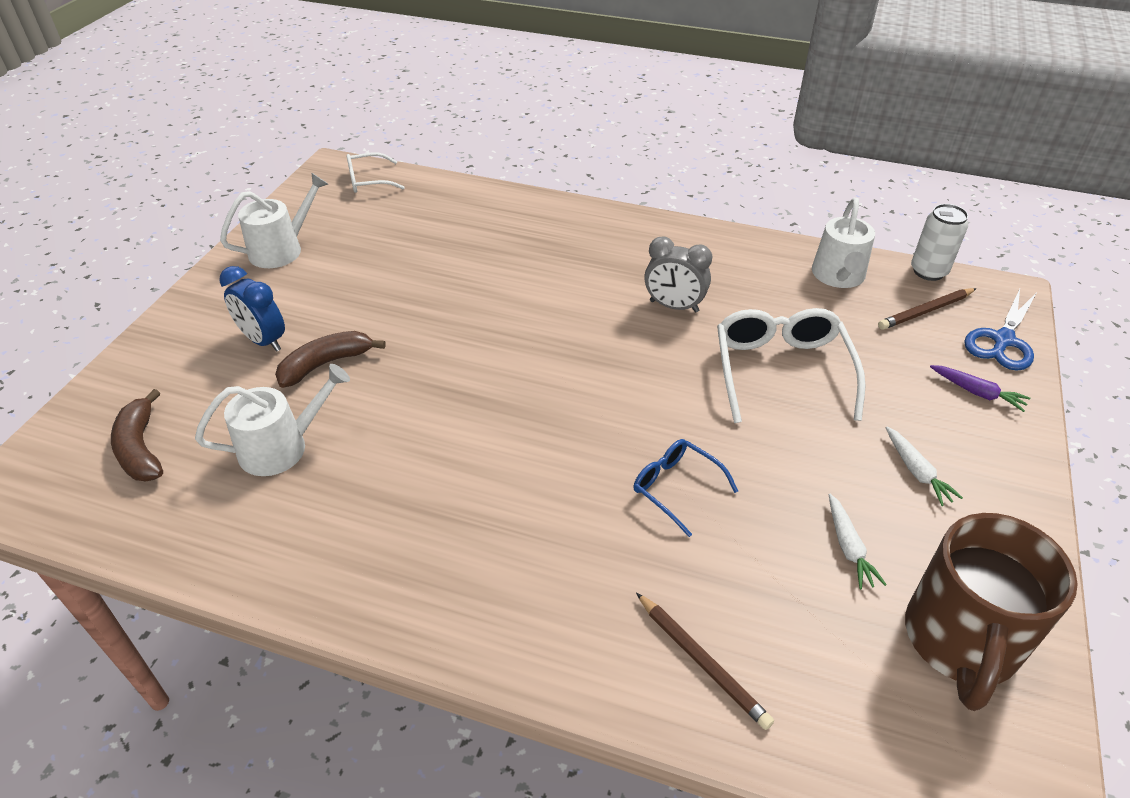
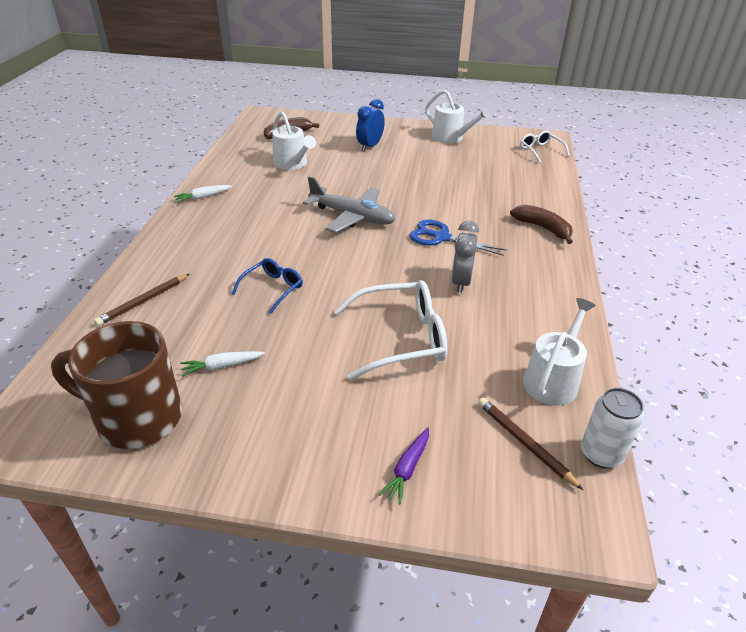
camera: 80 degrees right, 5 degrees down
brown banana [275,331,386,388] -> brown banana moved to [510,205,573,244]
white watering can [812,198,875,288] -> white watering can turned 120 degrees clockwise [523,298,596,406]
white carrot [886,427,963,506] -> white carrot moved to [174,185,232,203]
blue scissors [964,289,1037,371] -> blue scissors moved to [410,219,507,256]
none -> grey plane [303,176,396,233]

